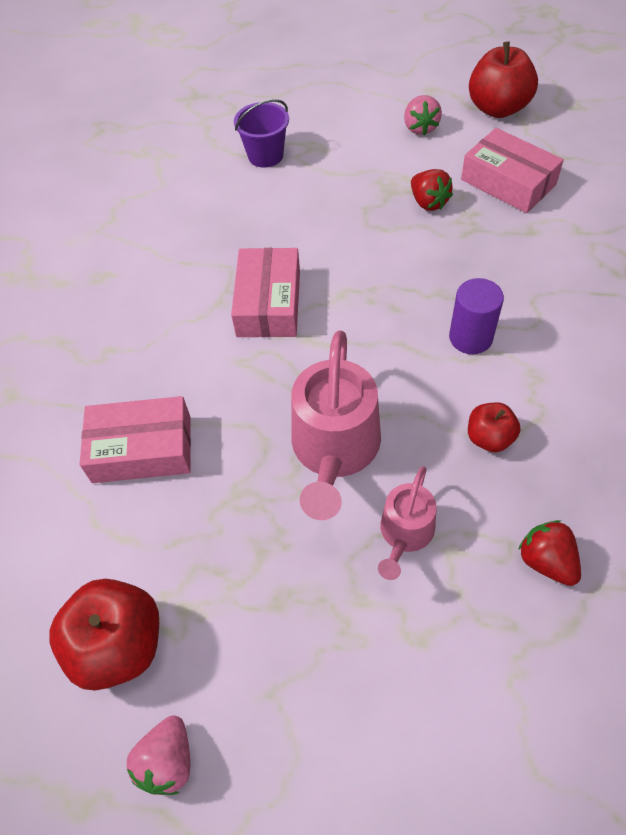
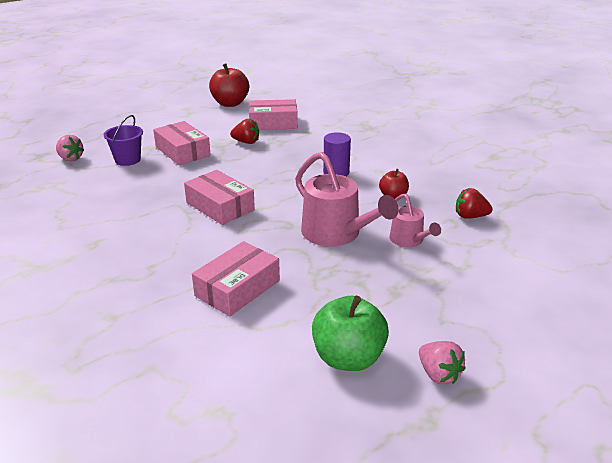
camera: 50 degrees left, 25 degrees down
red apple [49,579,159,690] -> green apple [312,296,389,371]
pink strawberry [404,95,442,135] -> pink strawberry moved to [56,135,84,161]
none -> pink box [153,121,211,165]

